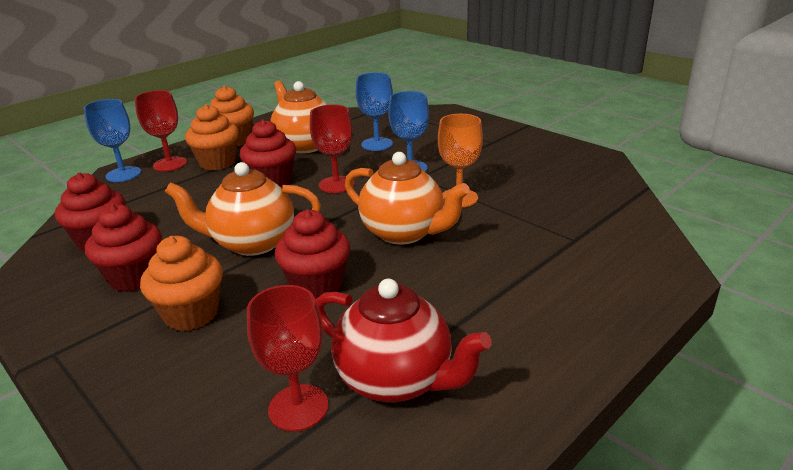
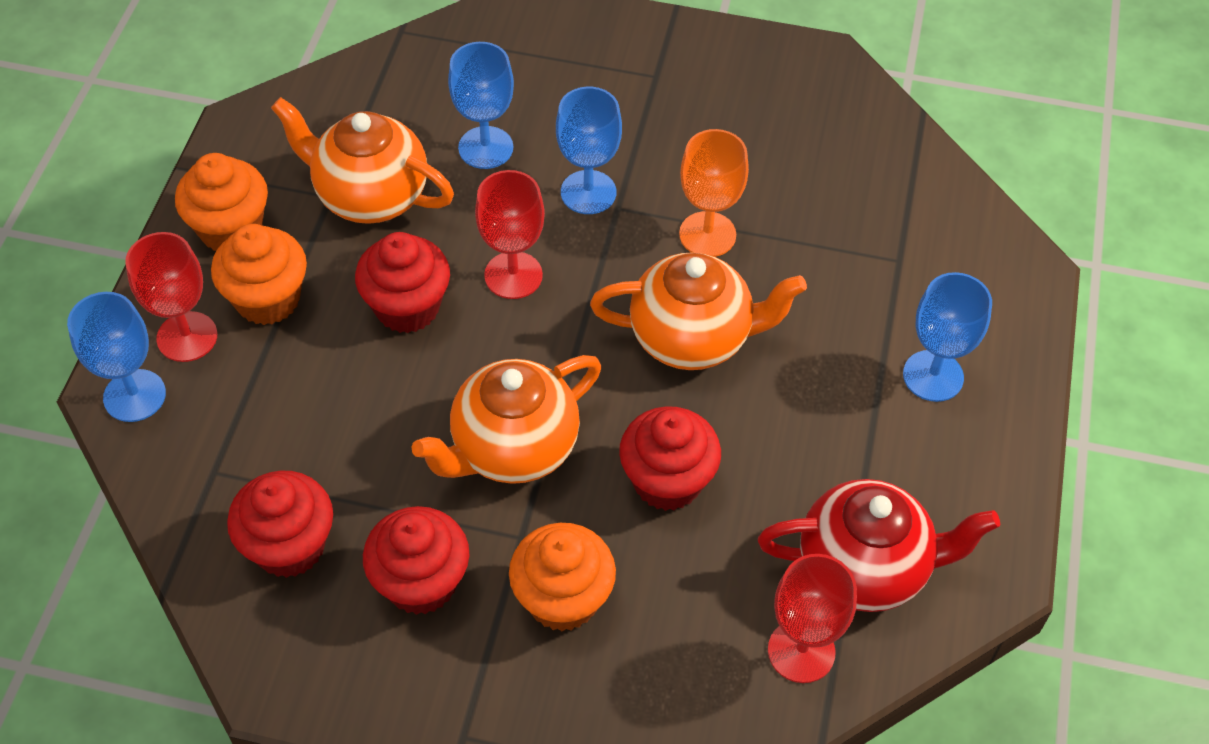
camera: 35 degrees left, 25 degrees up
none -> blue goblet [903,272,992,402]

